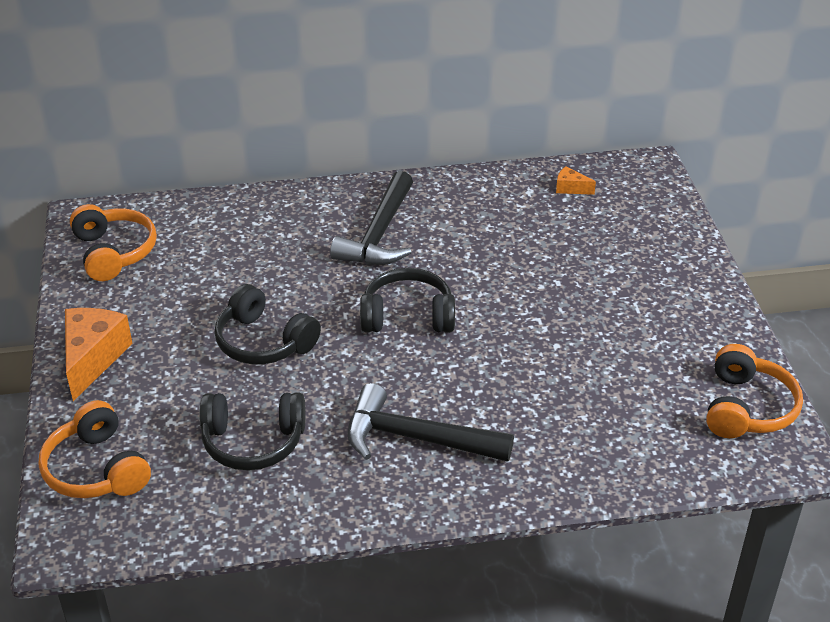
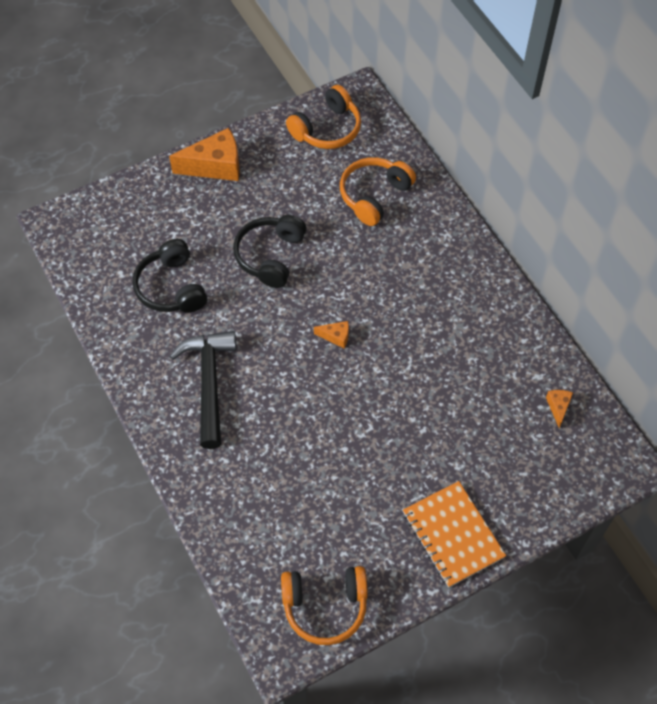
camera: 70 degrees right, 20 degrees up
orange headphones [39,400,151,498] -> orange headphones moved to [340,157,416,226]
black hammer [330,171,413,265] -> none
black headphones [360,268,455,333] -> orange cheese [314,321,349,348]
none -> orange notebook [403,481,506,588]

